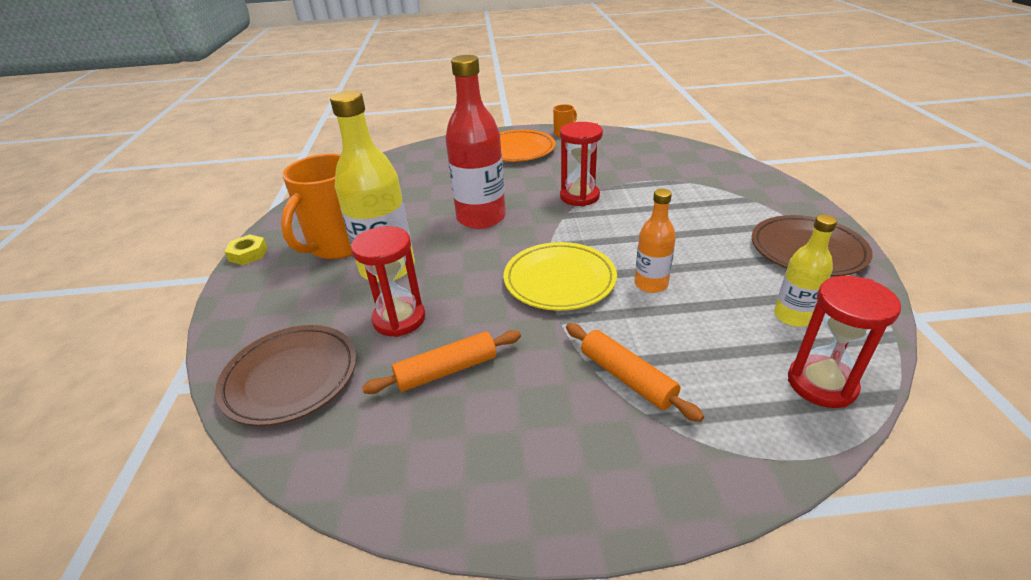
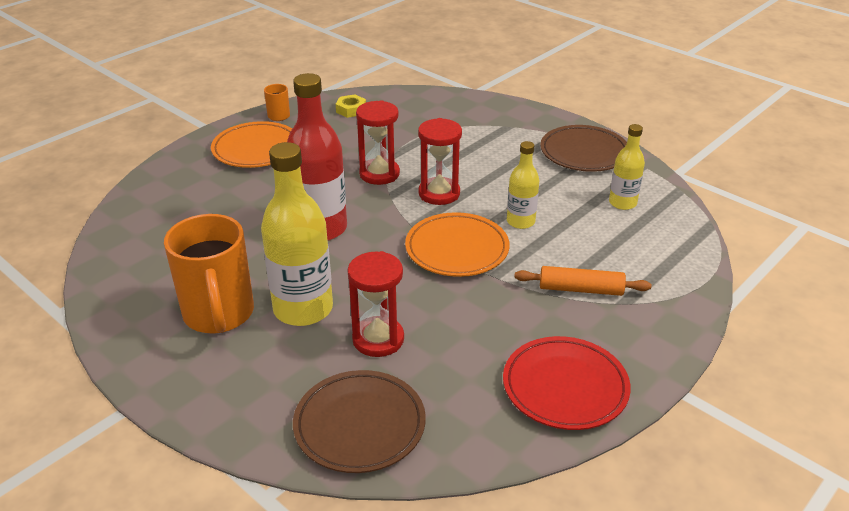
camera: 45 degrees left, 0 degrees up
yellow nut [224,234,268,265] -> yellow nut moved to [336,94,366,118]
orange rolling pin [362,330,521,394] -> none
yellow plate [503,242,617,311] -> orange plate [405,212,510,277]
orange bottle [634,189,676,293] -> yellow bottle [507,141,539,229]
red hourglass [788,276,901,408] -> red hourglass moved to [418,118,462,205]
none -> red plate [503,336,631,430]

